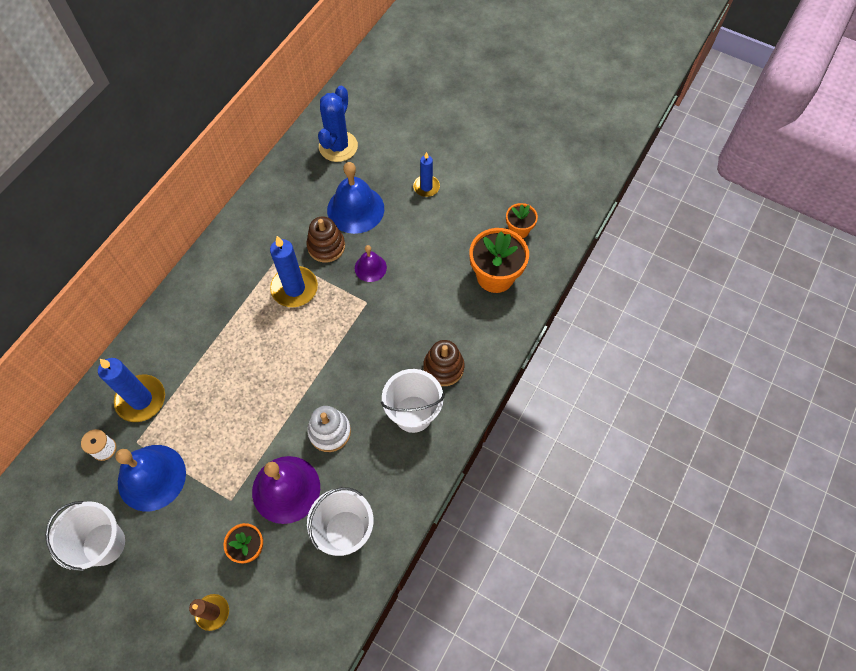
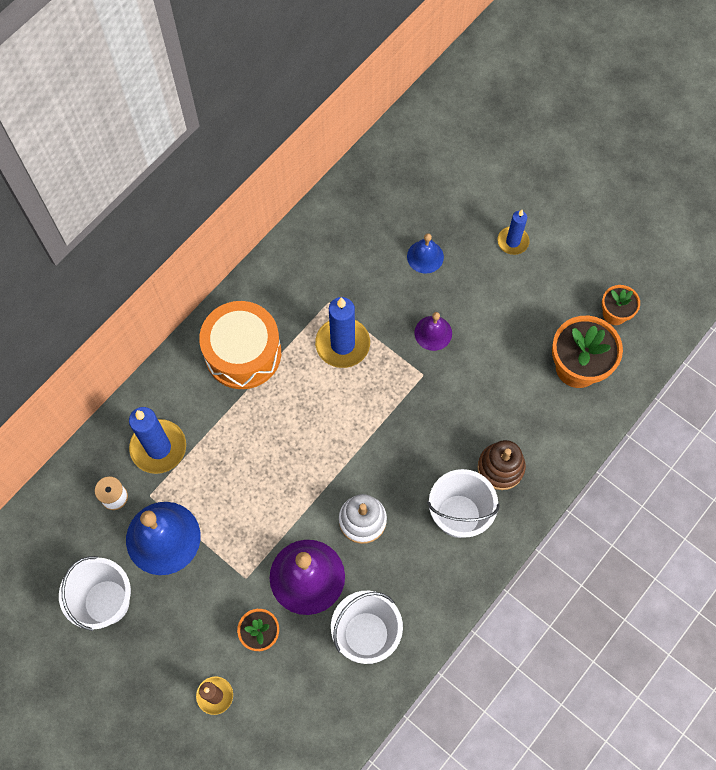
camera: 10 degrees right, 5 degrees up
brown stacking toy [306,217,345,262] -> none
blue cactus [318,86,358,162] -> none
blue bell [327,162,384,234] -> blue bell [407,233,444,274], size x0.54
none -> orange drum [199,301,281,389]

